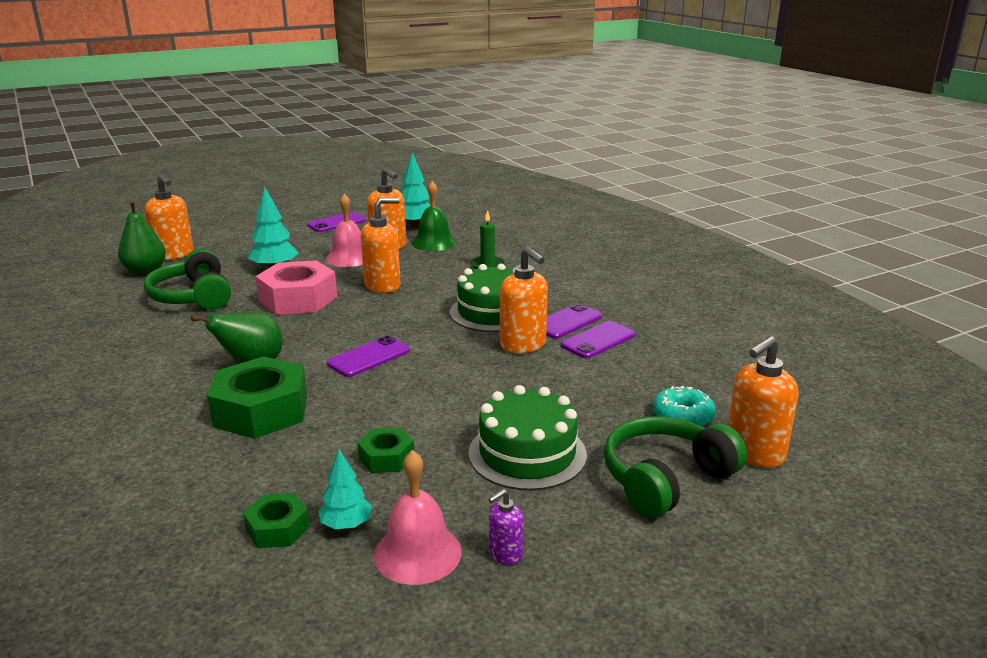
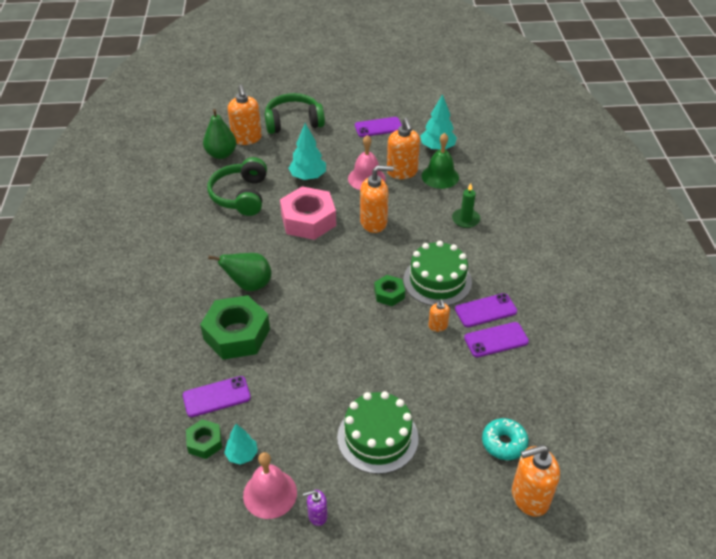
camera: 25 degrees right, 20 degrees up
purple phone [327,336,410,377] -> purple phone moved to [183,376,251,417]
green nut [357,428,414,473] -> green nut moved to [374,275,405,306]
orange soap dispenser [500,247,548,353] -> orange soap dispenser [428,299,450,332], size x0.52
green headphones [604,417,747,518] -> green headphones moved to [265,93,325,134]

